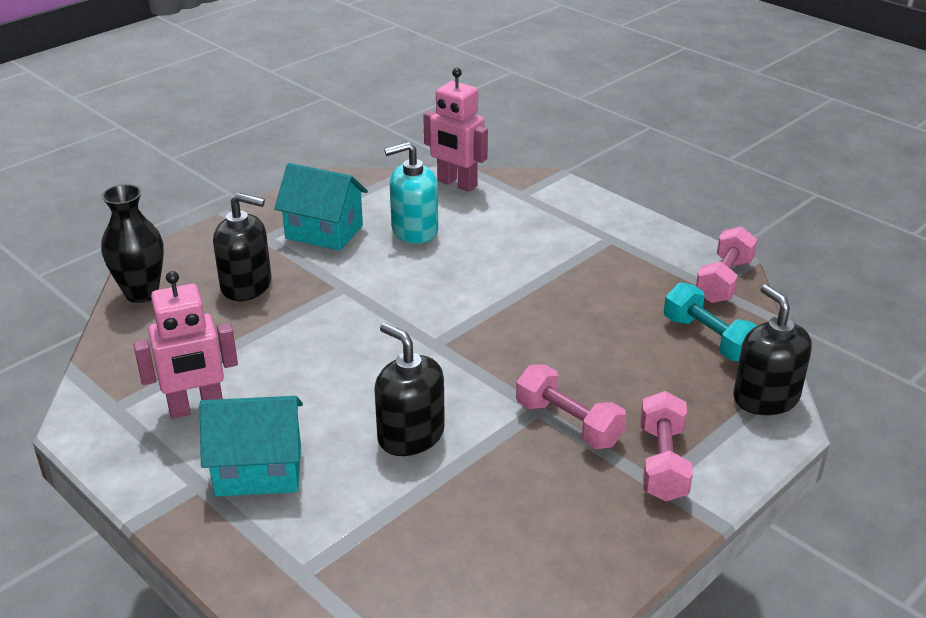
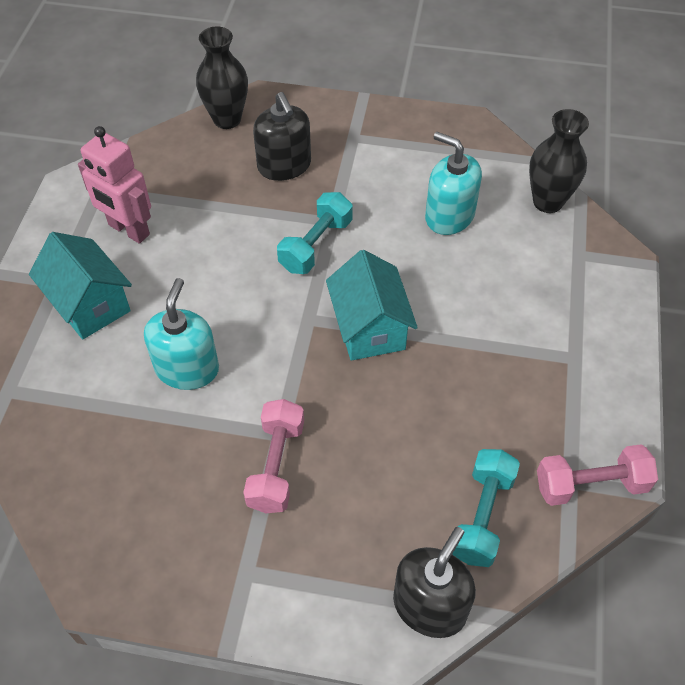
camera: 55 degrees right, 20 degrees up
turquoise house [274,163,368,251] -> turquoise house moved to [326,250,418,360]
black soap dispenser [374,323,445,456] -> turquoise soap dispenser [144,278,219,390]
pink robot [423,68,488,192] -> black vase [529,109,589,213]
pink dumbbell [640,391,693,502] -> none
none -> turquoise dumbbell [277,192,353,274]

